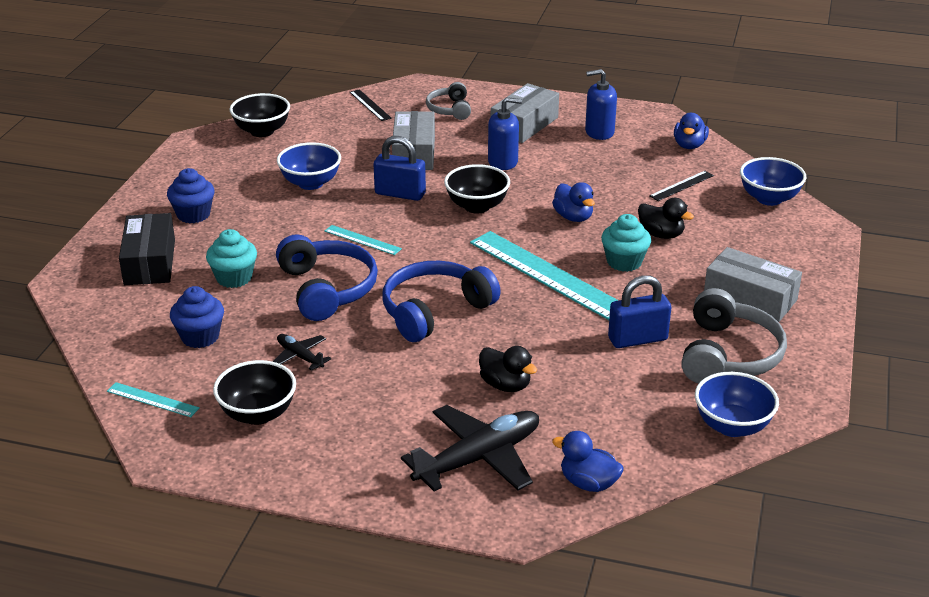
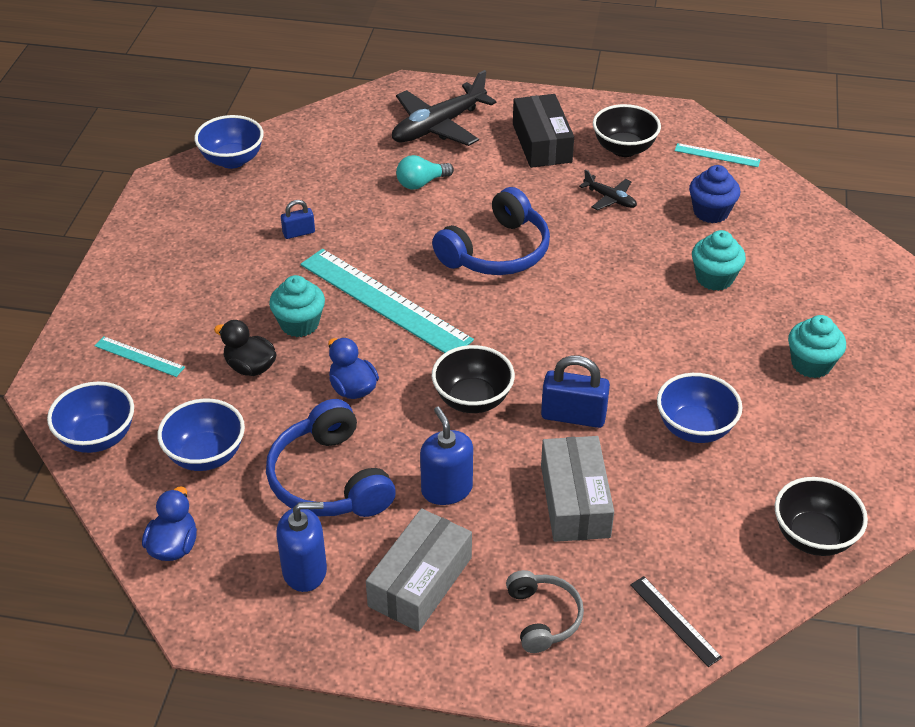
camera: 175 degrees right, 10 degrees up
black box [119,213,175,285] -> black box moved to [513,94,574,168]
blue cupcake [167,168,215,223] -> turquoise cupcake [788,315,846,378]
blue headphones [276,234,378,321] -> blue headphones moved to [266,399,396,517]
turquoise ruler [324,225,402,255] -> turquoise ruler moved to [95,336,185,377]
black duck [479,346,537,392] -> turquoise light bulb [396,155,454,189]
blue soap dispenser [488,97,522,170] -> blue soap dispenser turned 75 degrees clockwise [420,407,473,505]
blue duck [552,431,624,492] -> none
blue padlock [608,275,671,348] -> blue padlock [281,200,315,239], size x0.57
black ruler [649,171,714,201] -> blue bowl [157,399,245,471]
grey headphones [681,288,787,383] -> none
grey box [704,247,802,322] -> none

